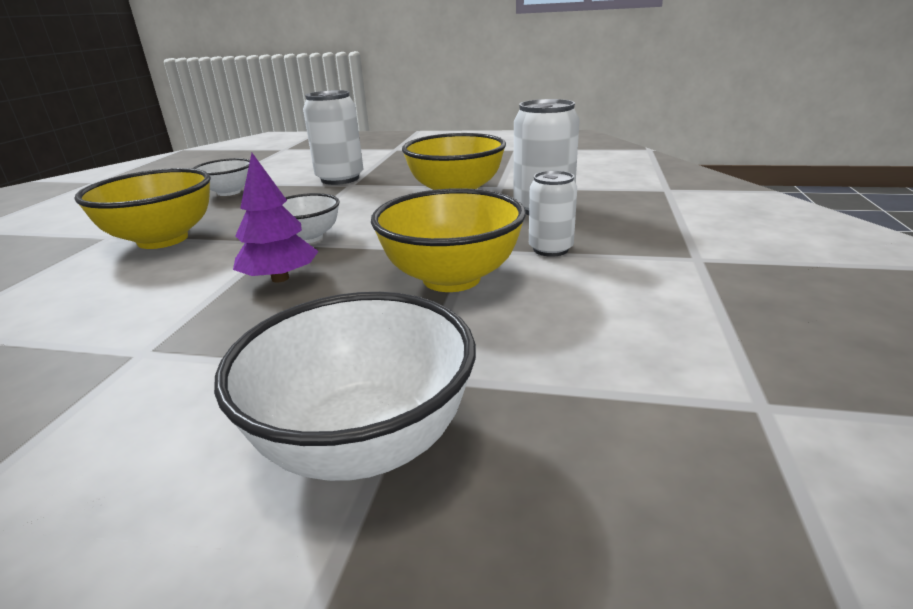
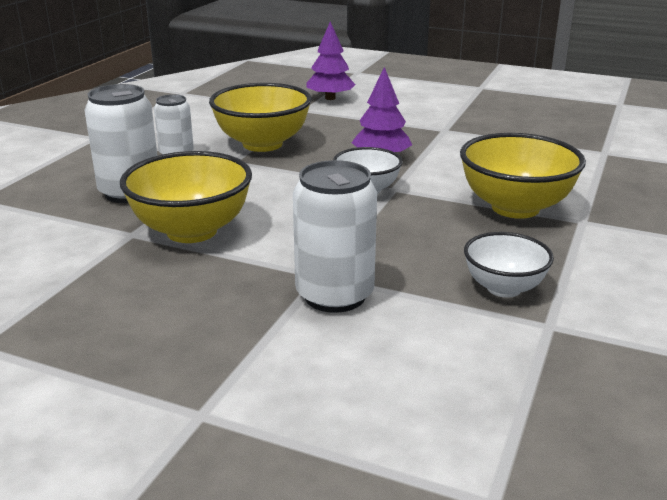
camera: 170 degrees left, 0 degrees up
white bowl [214,292,476,481] -> purple tree [306,21,355,100]

